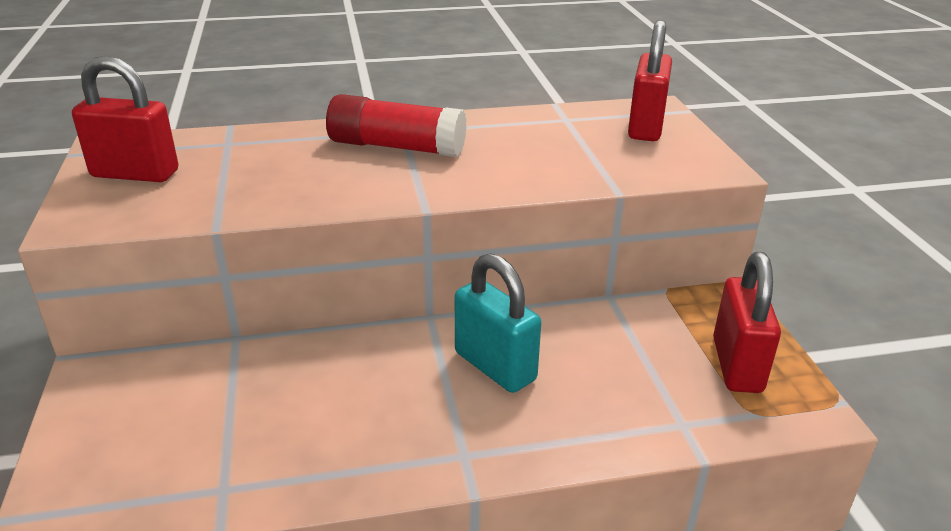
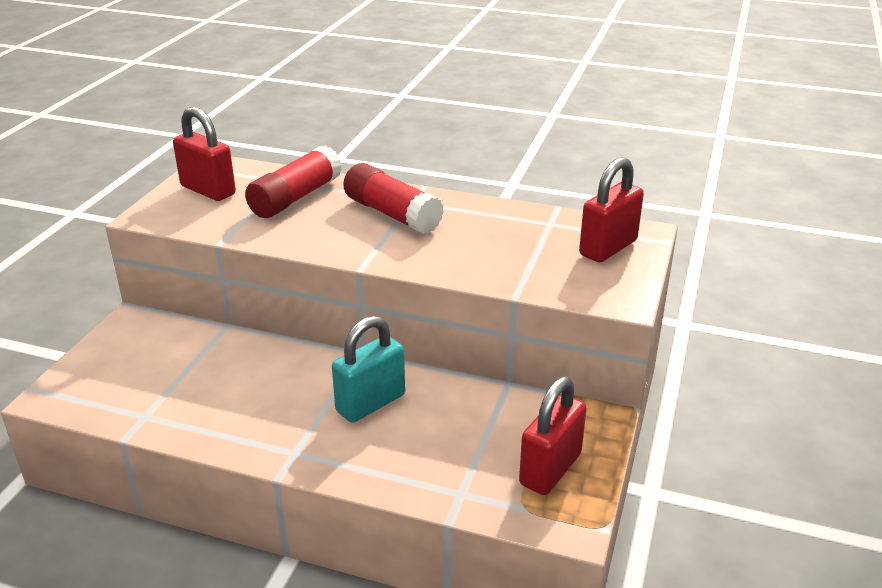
camera: 30 degrees right, 0 degrees up
turquoise padlock [455,253,541,393] -> turquoise padlock turned 60 degrees clockwise [332,316,405,423]
none -> red glue stick [245,145,342,218]

